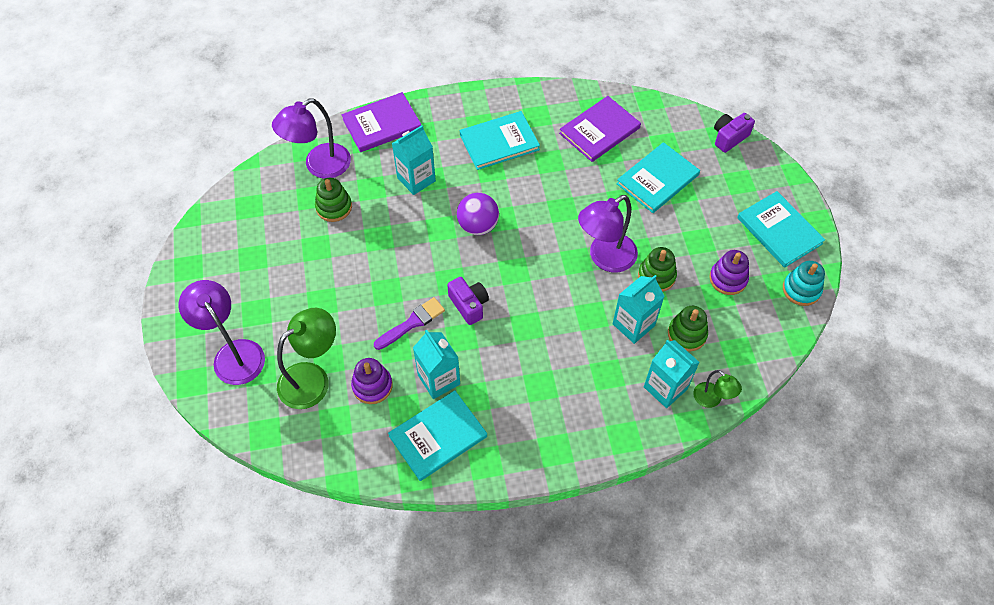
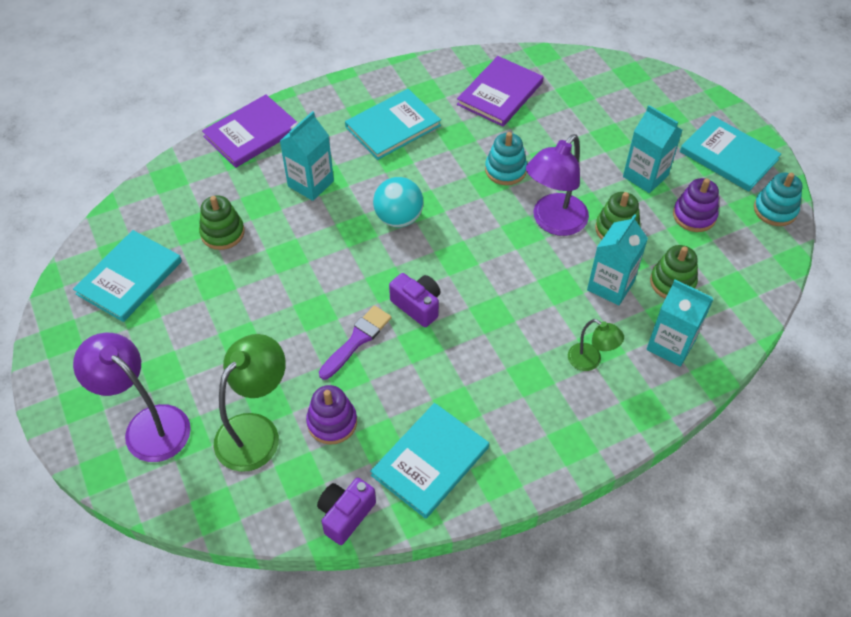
camera: 15 degrees left, 5 degrees down
purple lamp [272,98,351,179] -> none
turquoise carton [413,330,460,399] -> turquoise carton moved to [623,105,682,193]
purple ball [457,193,499,235] -> turquoise ball [373,177,424,227]
turquoise book [616,142,700,213] -> turquoise book moved to [73,230,182,322]
green lamp [693,370,742,408] -> green lamp moved to [568,319,624,371]
purple camera [714,113,755,153] -> purple camera moved to [317,478,376,545]
none -> turquoise stacking toy [485,132,527,185]

